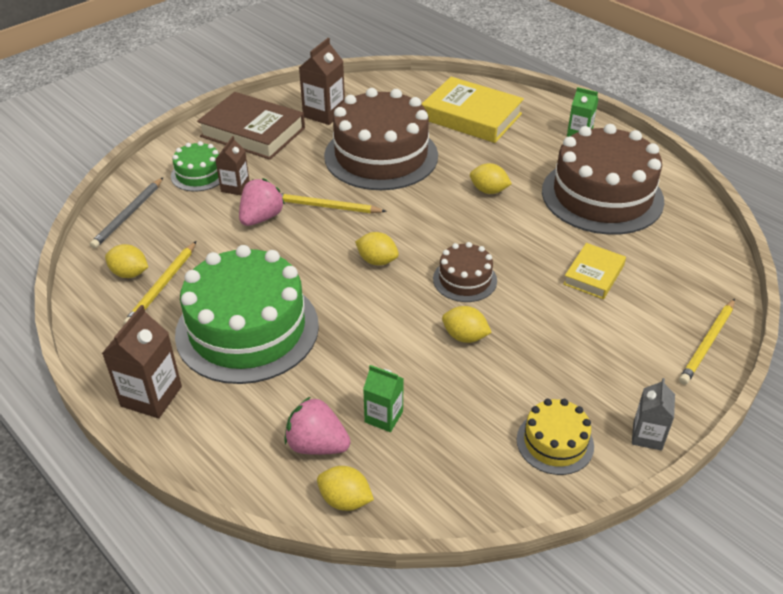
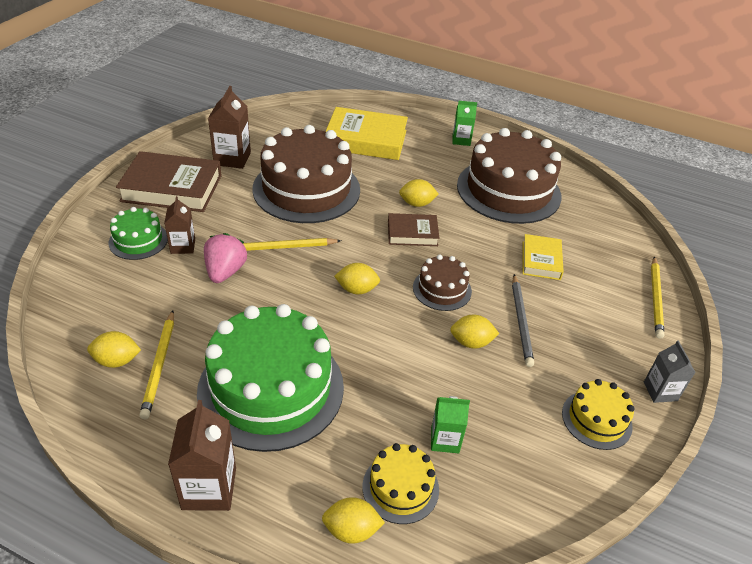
camera: 25 degrees left, 0 degrees up
grey pencil [90,178,163,248] -> grey pencil moved to [512,274,534,367]
pink strawberry [284,396,351,455] -> yellow cake [362,443,439,524]
yellow lemon [317,466,374,511] -> yellow lemon moved to [322,497,385,543]
none -> brown book [388,213,440,246]

